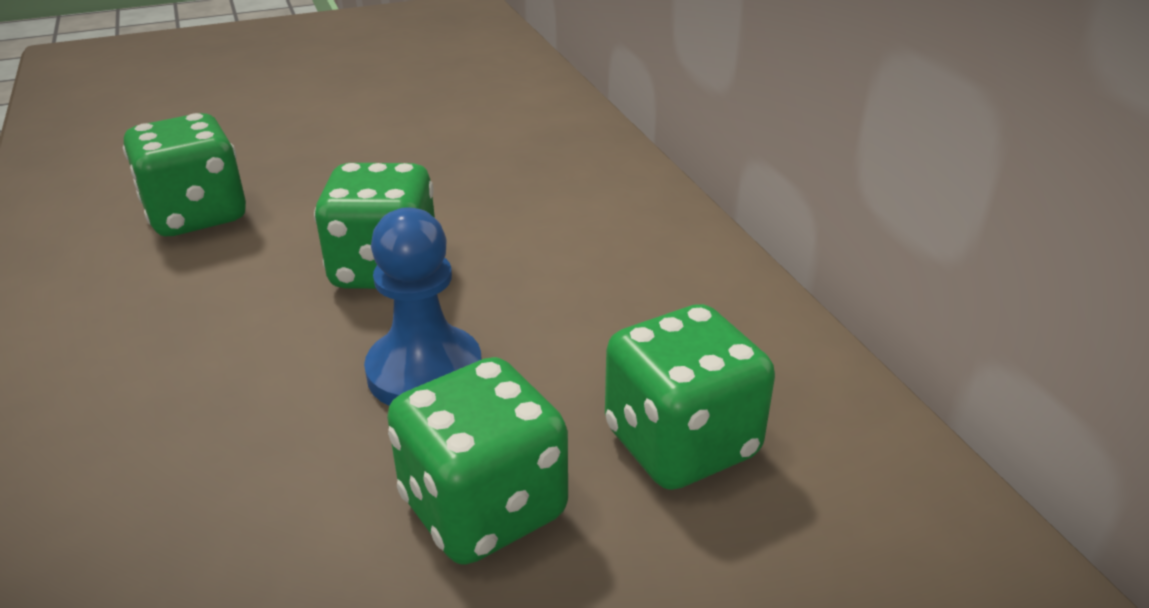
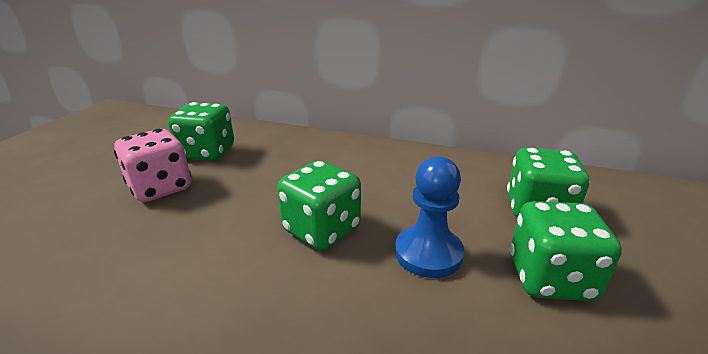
camera: 50 degrees left, 5 degrees down
green dice [123,113,246,236] -> green dice moved to [168,102,234,161]
none -> pink dice [114,129,191,202]

